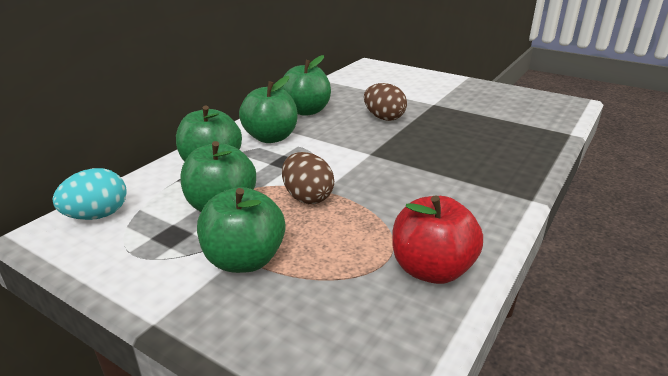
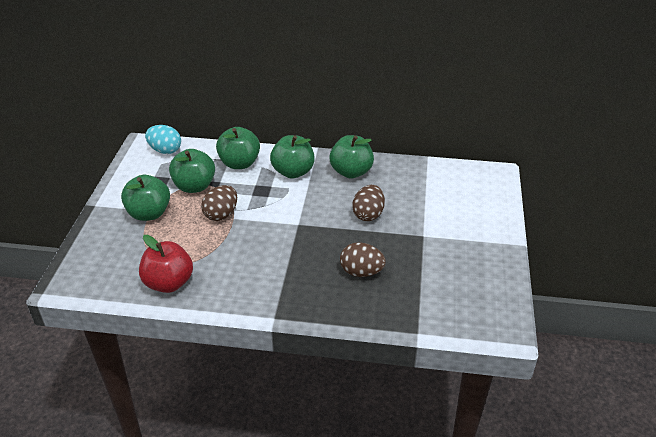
camera: 65 degrees right, 10 degrees up
none -> brown egg [340,242,386,277]

